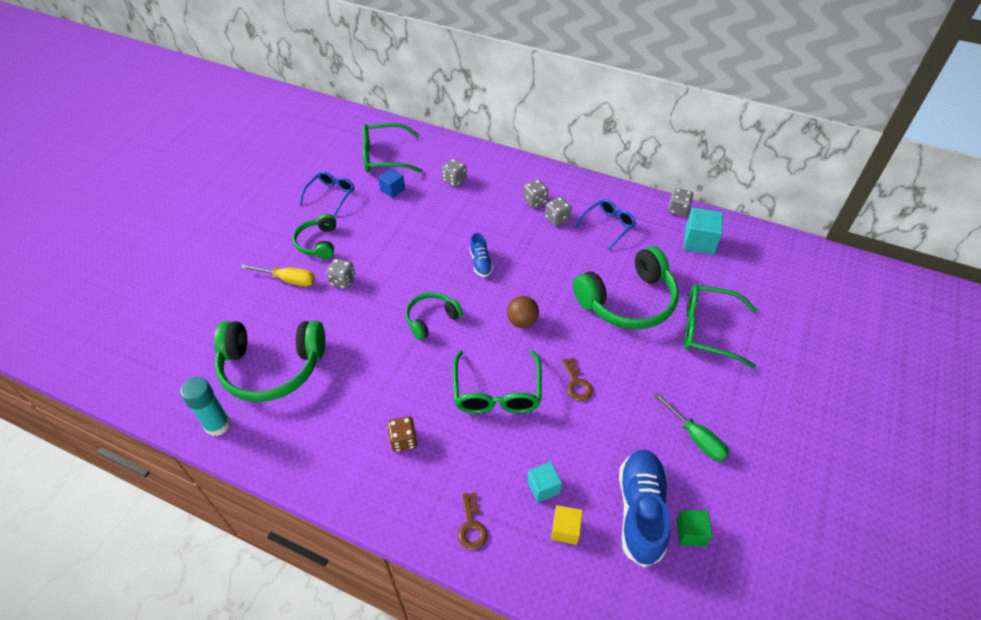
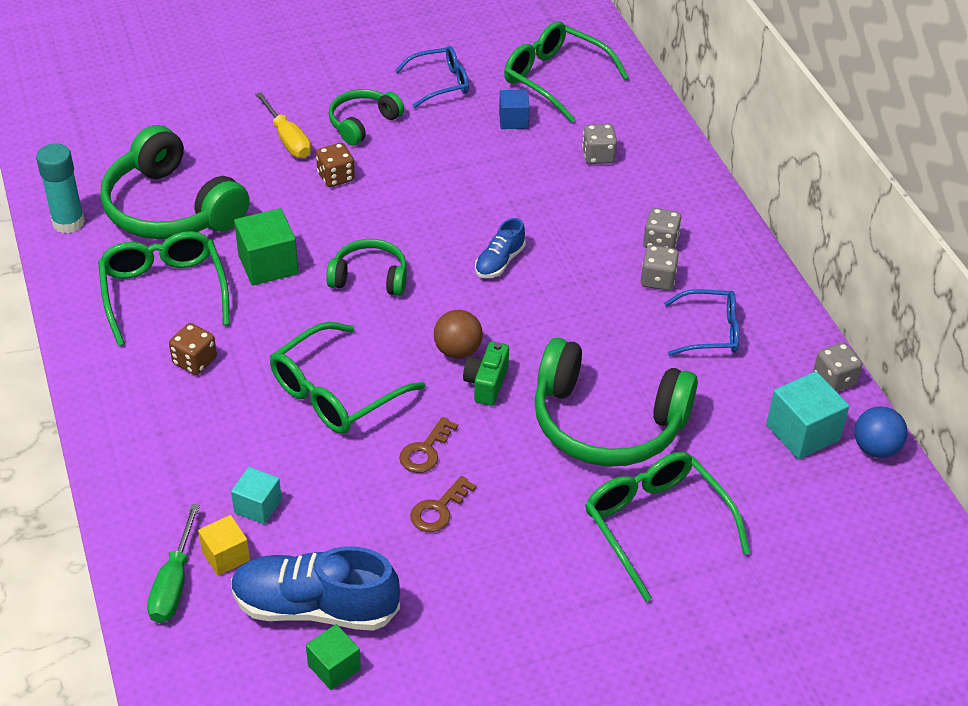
camera: 45 degrees right, 5 degrees down
grey dice [326,258,355,289] -> brown dice [316,143,355,187]
brown key [458,493,488,550] -> brown key moved to [410,476,477,532]
blue shoe [619,449,670,568] -> blue shoe turned 135 degrees counterclockwise [231,546,400,631]
green screwdriver [653,392,729,462] -> green screwdriver moved to [147,504,200,623]
none -> green glasses [98,231,230,346]
none -> green cube [234,208,299,286]
none -> green camera [463,341,509,406]
none -> blue ball [854,406,908,458]

